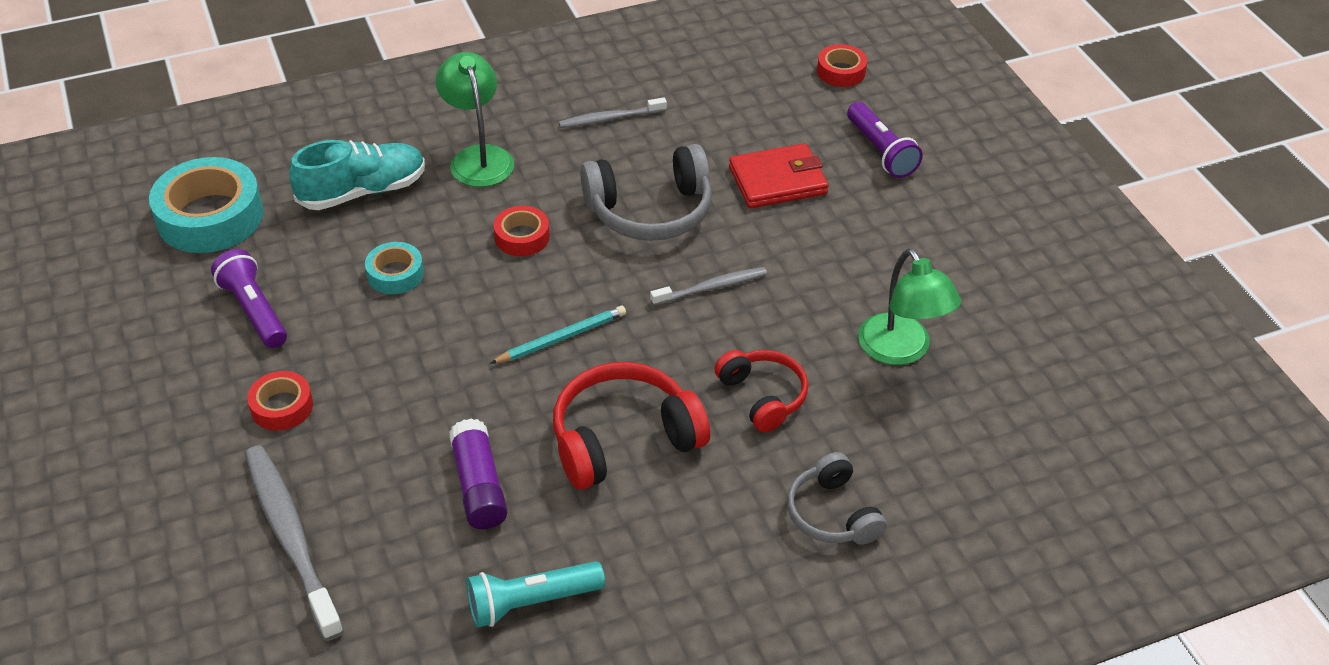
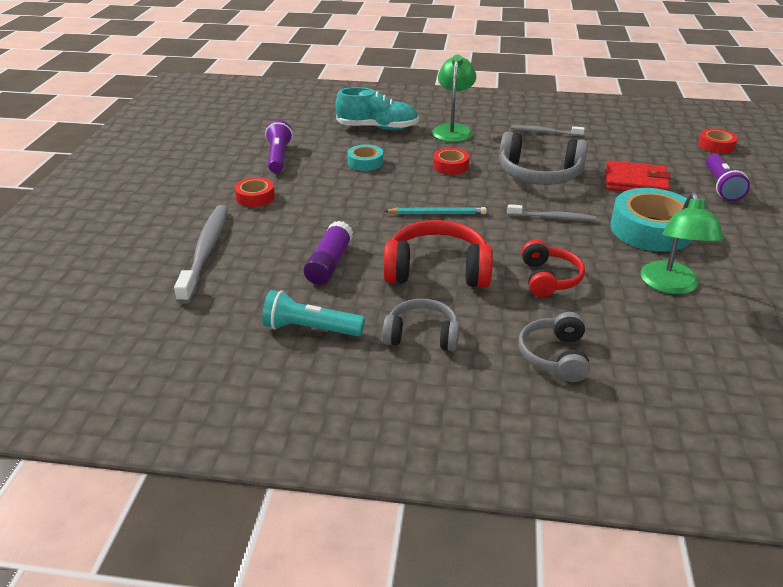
camera: 30 degrees right, 10 degrees down
turquoise tape [149,157,263,253] -> turquoise tape moved to [610,188,692,252]
none -> grey headphones [382,299,459,351]

